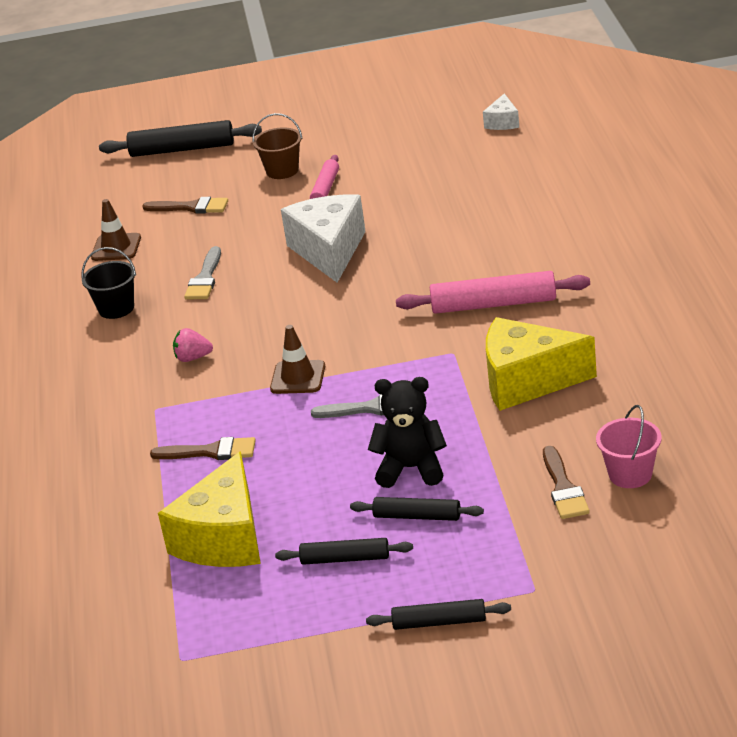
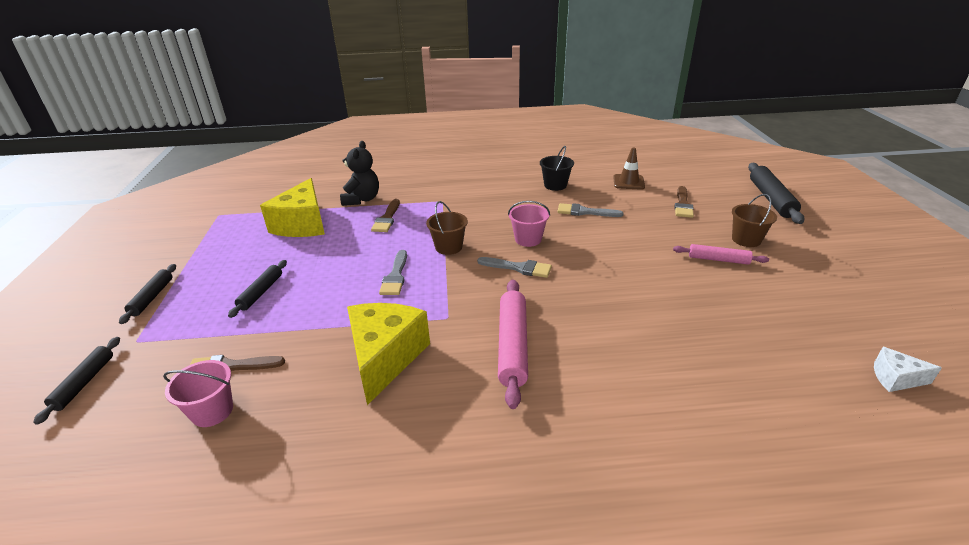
camera: 90 degrees right, 0 degrees up
yellow cheese [158,451,261,567] -> yellow cheese turned 105 degrees counterclockwise [260,178,325,237]
pink strawberry [173,328,213,362] -> none
brown traffic cone [270,325,325,394] -> brown bucket [426,201,468,255]
black rolling pin [275,538,413,565] -> black rolling pin moved to [33,337,120,425]
white cheese [281,194,366,283] -> none
black teddy bear [368,377,447,488] -> black teddy bear moved to [340,141,379,206]
none -> grey brush [477,257,552,278]
none -> pink bucket [508,201,550,247]

